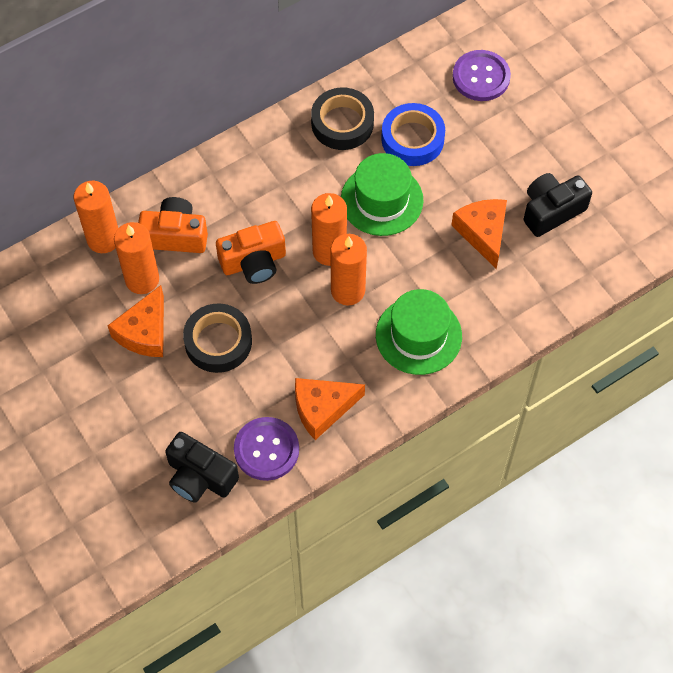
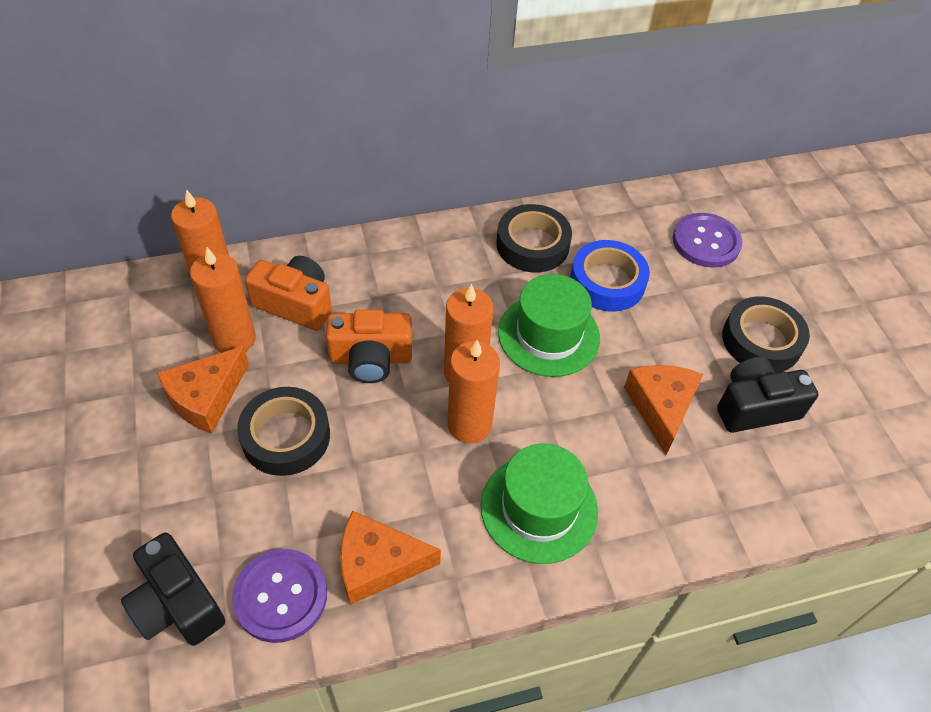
camera: 15 degrees right, 10 degrees down
none -> black tape [722,296,810,373]

